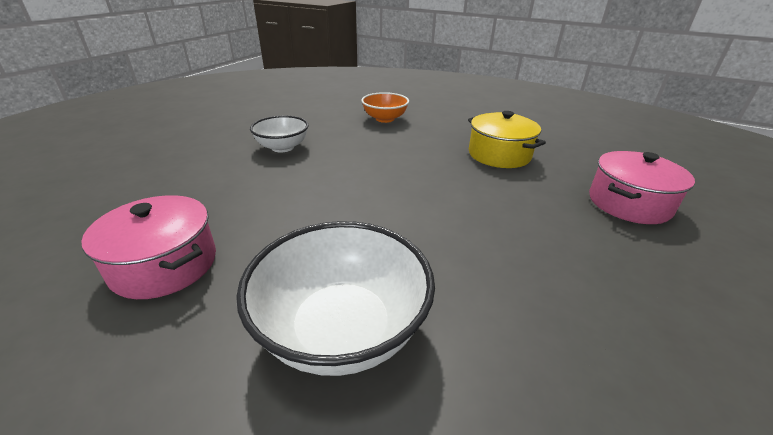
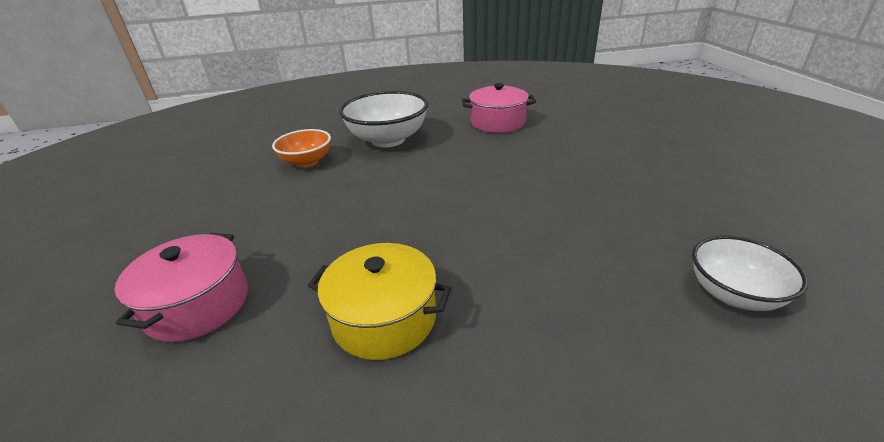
camera: 145 degrees right, 0 degrees up
white bowl [250,116,309,153] -> white bowl moved to [692,236,808,311]
orange bowl [361,92,409,123] -> orange bowl moved to [272,129,331,167]

